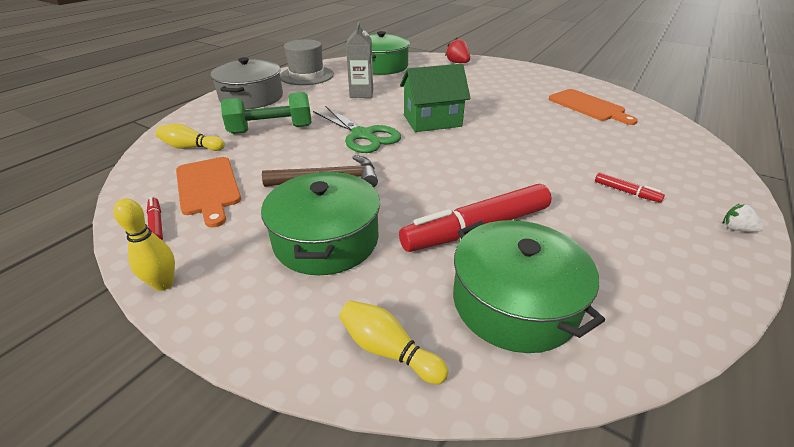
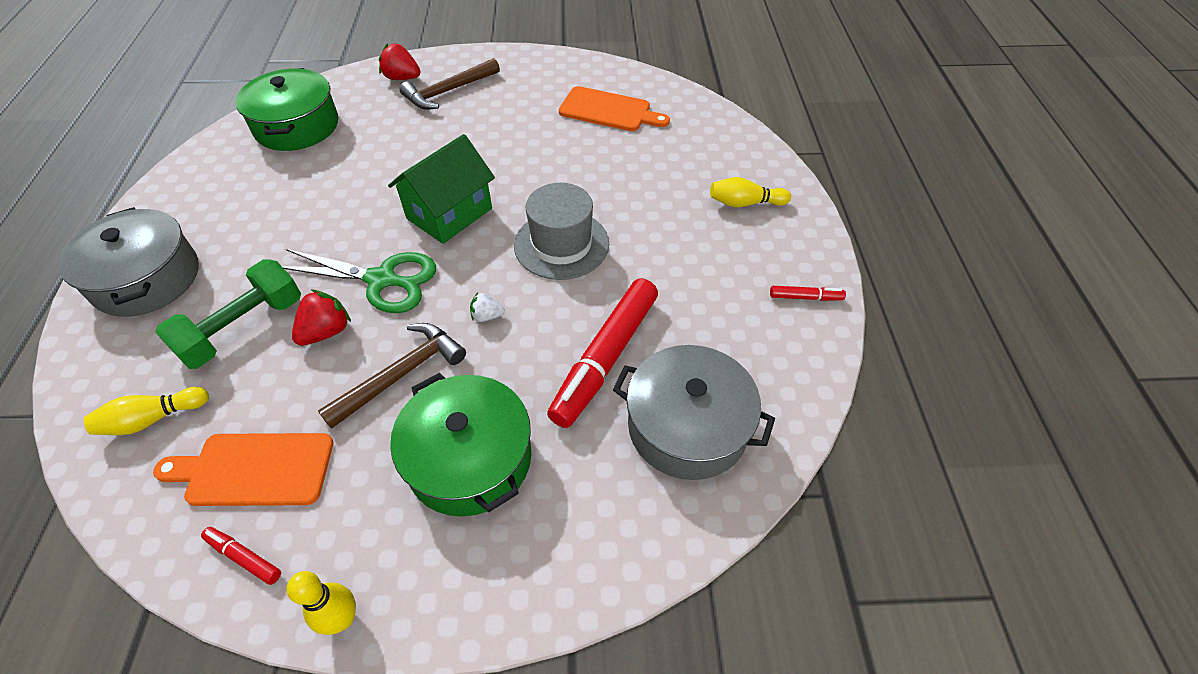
camera: 35 degrees left, 15 degrees up
orange cutting board [176,157,241,228] -> orange cutting board turned 150 degrees clockwise [153,433,333,506]
grey hat [280,39,334,85] -> grey hat moved to [514,183,609,280]
yellow bowling pin [339,300,448,384] -> yellow bowling pin moved to [710,177,791,207]
grey carton [346,22,373,98] -> none
green pot [453,220,605,353] -> grey pot [613,345,775,480]
red marker [595,173,665,203] -> red marker moved to [770,286,846,301]
white strawberry [723,204,764,232] -> white strawberry moved to [470,292,505,322]
none -> red strawberry [292,289,351,346]
none -> brown hammer [400,58,500,110]

